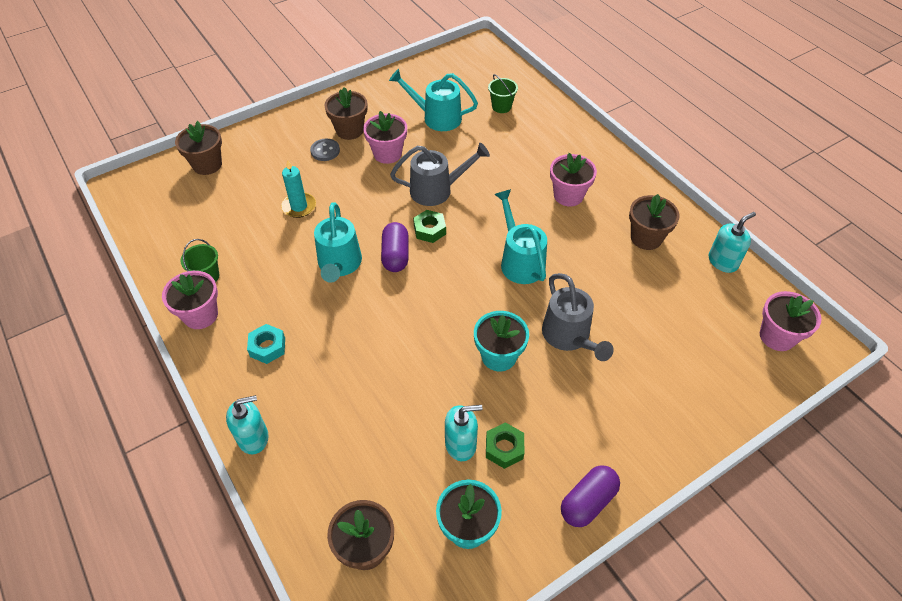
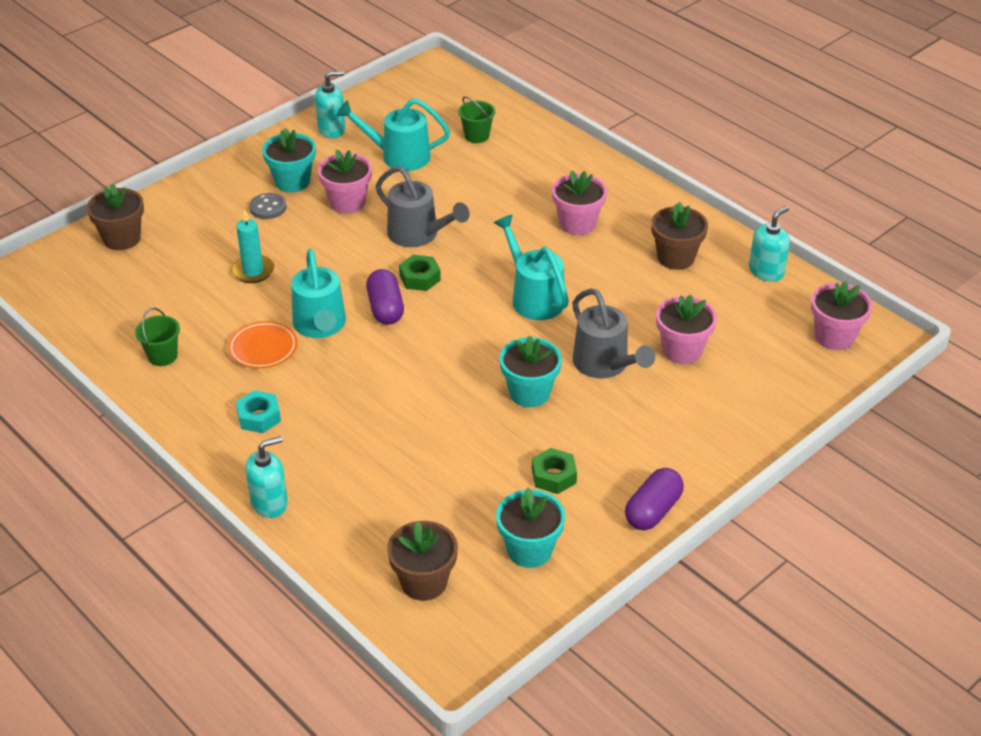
camera: 10 degrees left, 10 degrees down
pink flower pot [162,271,218,329] -> pink flower pot moved to [656,294,717,364]
brown flower pot [325,87,368,140] -> turquoise flower pot [262,128,316,192]
grey watering can [390,143,490,206] -> grey watering can turned 60 degrees clockwise [375,166,470,247]
turquoise soap dispenser [445,405,483,461] -> turquoise soap dispenser moved to [315,71,346,138]
none -> orange plate [228,321,297,369]

